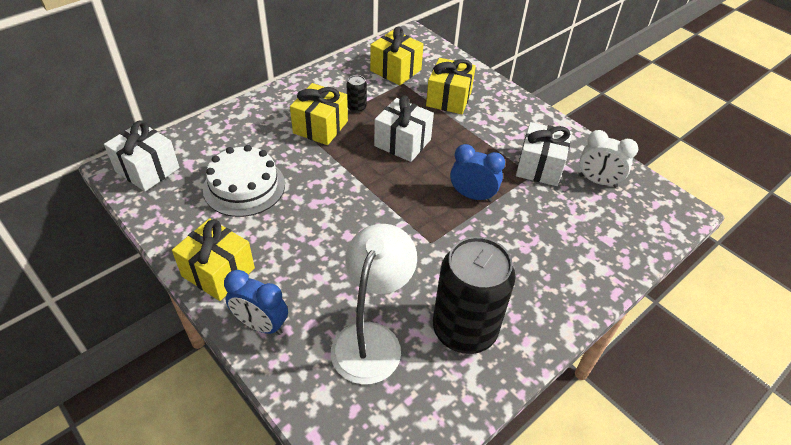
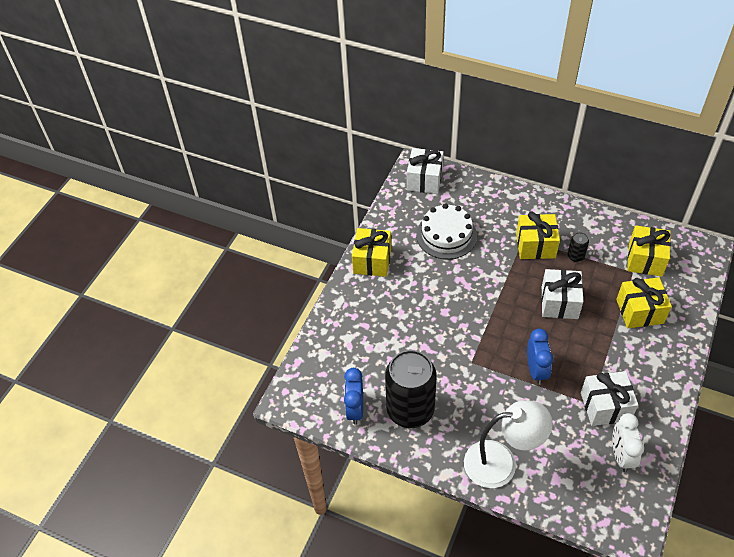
camera: 70 degrees right, 5 degrees up
blue clock [224,270,288,335] -> blue clock moved to [344,368,363,425]
white lamp [331,224,417,384] -> white lamp moved to [464,401,553,488]

